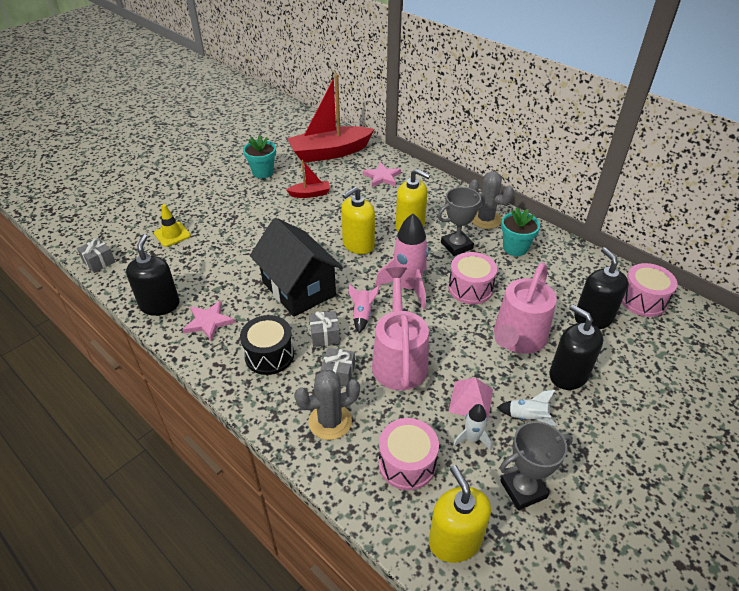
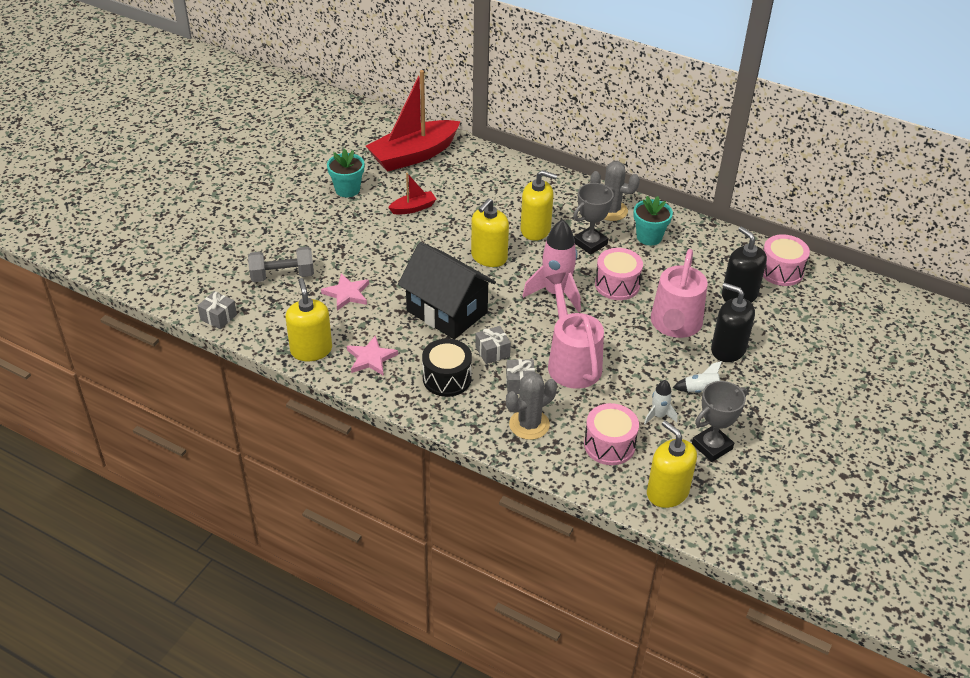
camera: 15 degrees left, 0 degrees up
black soap dispenser [126,234,180,316] -> yellow soap dispenser [286,278,332,361]
yellow traffic cone [154,204,191,247] -> grey dumbbell [248,247,314,282]
pink rocket [349,284,380,333] -> none
pink star [363,163,401,187] -> pink star moved to [321,274,369,311]
pink pyramid [449,377,493,421] -> none

